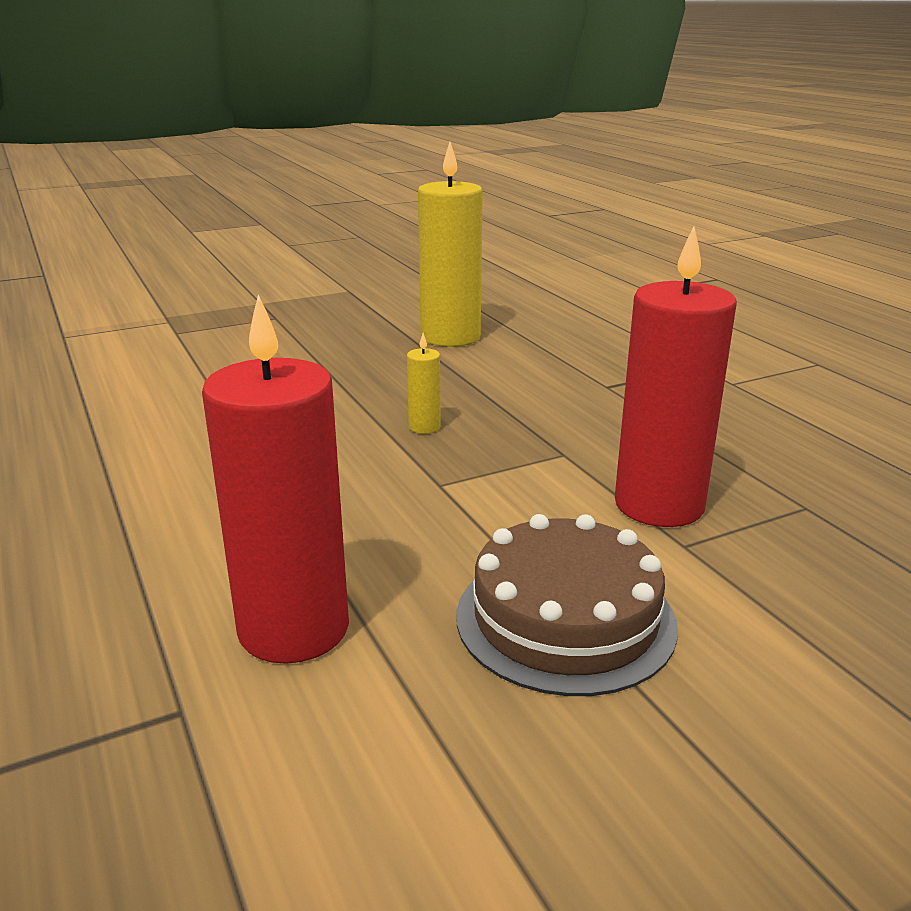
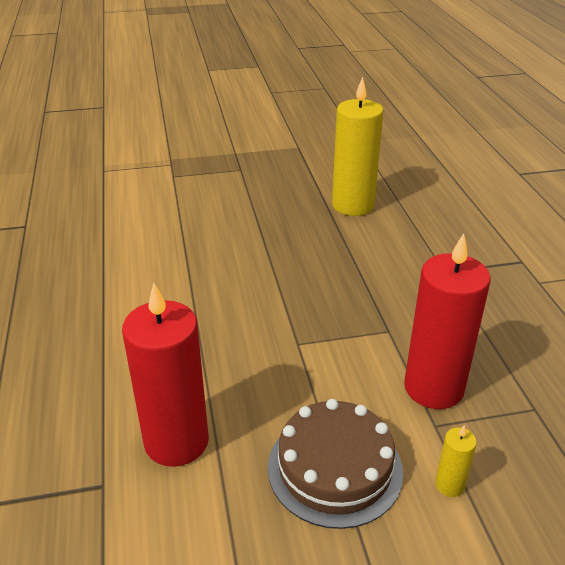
camera: 15 degrees right, 10 degrees up
yellow candle [407,333,441,434] -> yellow candle moved to [435,425,477,497]

